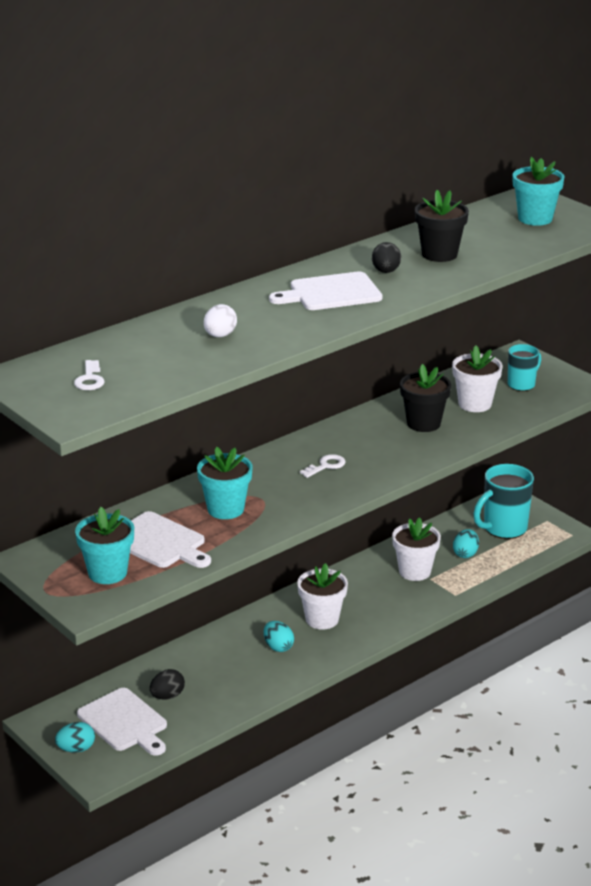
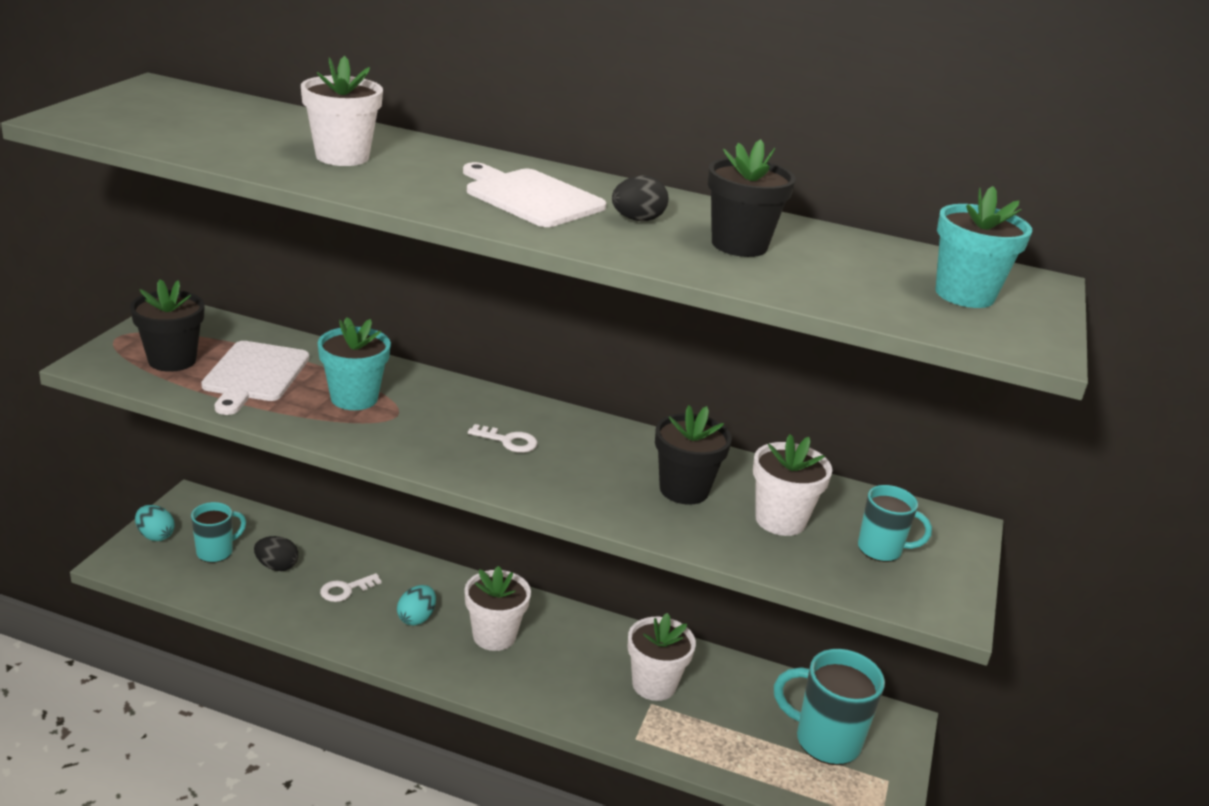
camera: 55 degrees right, 0 degrees up
white key [74,360,105,390] -> white key moved to [320,573,382,602]
turquoise flower pot [75,507,134,584] -> black flower pot [130,279,204,372]
white cutting board [77,688,167,756] -> turquoise mug [191,502,246,563]
white egg [204,304,237,337] -> white flower pot [301,56,383,166]
turquoise egg [453,529,479,558] -> none

